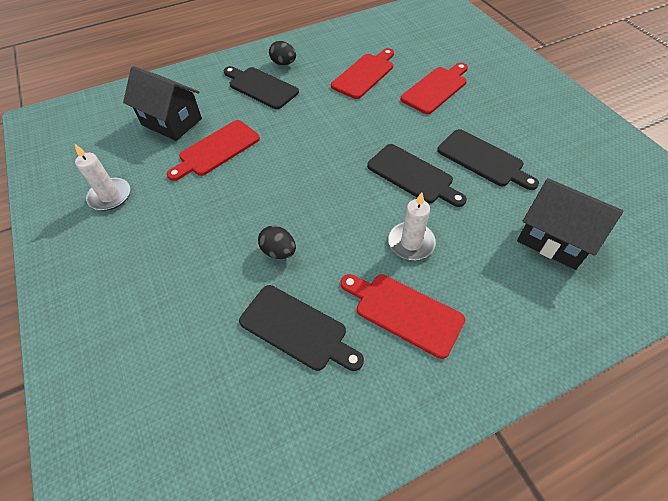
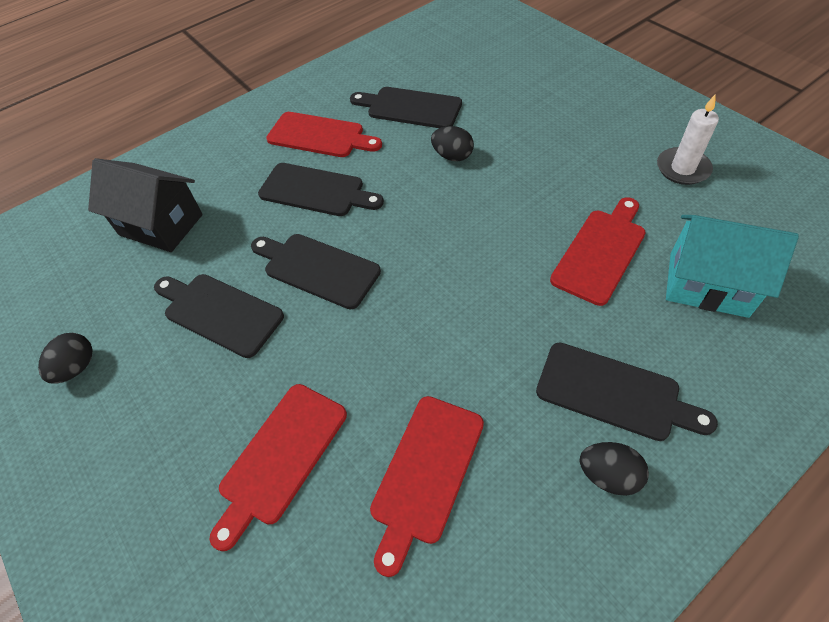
camera: 170 degrees right, 0 degrees up
black house [123,66,202,141] -> turquoise house [666,215,799,318]
white candle [388,192,436,260] -> black cutting board [258,163,384,216]
none -> black egg [38,333,93,384]

